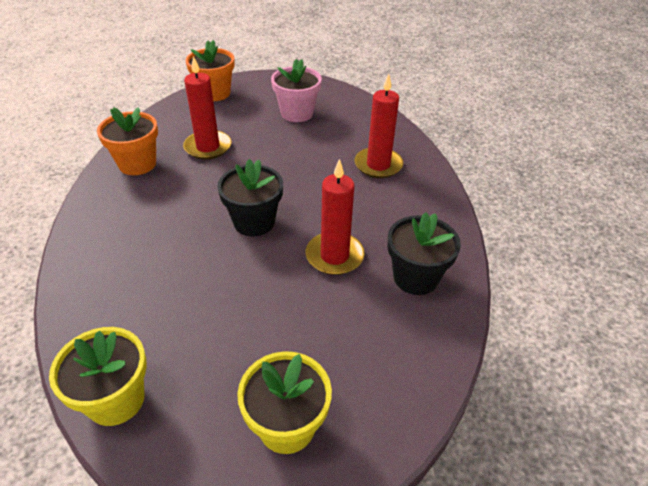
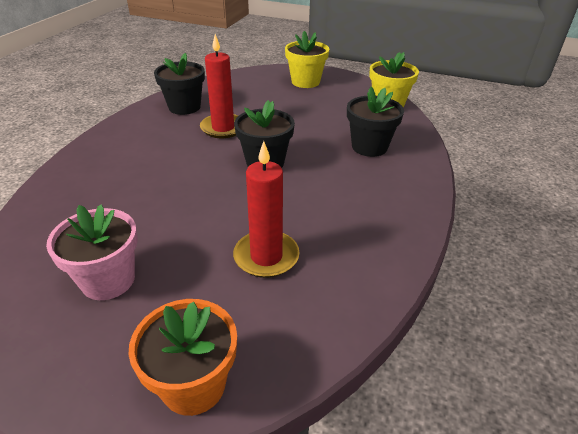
camera: 155 degrees left, 5 degrees down
orange flower pot [97,107,158,175] -> none
red candle [354,74,403,178] -> none
none -> black flower pot [347,86,404,157]

